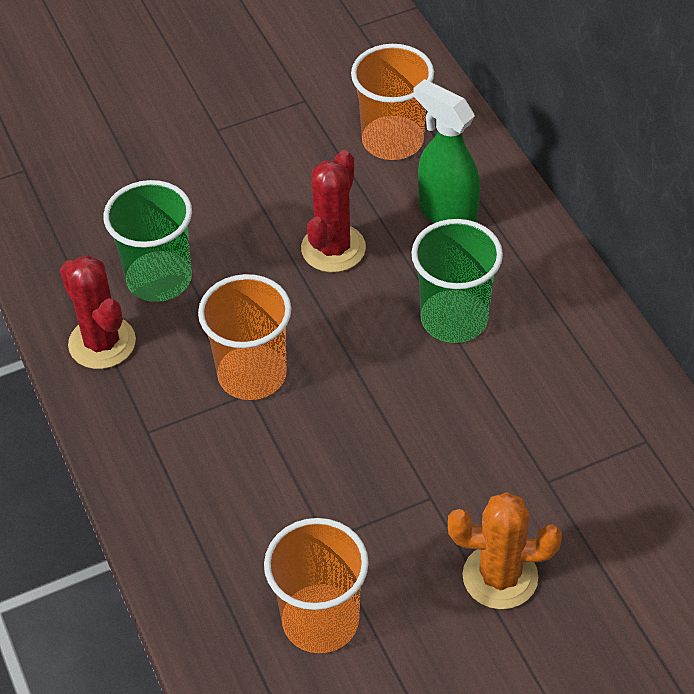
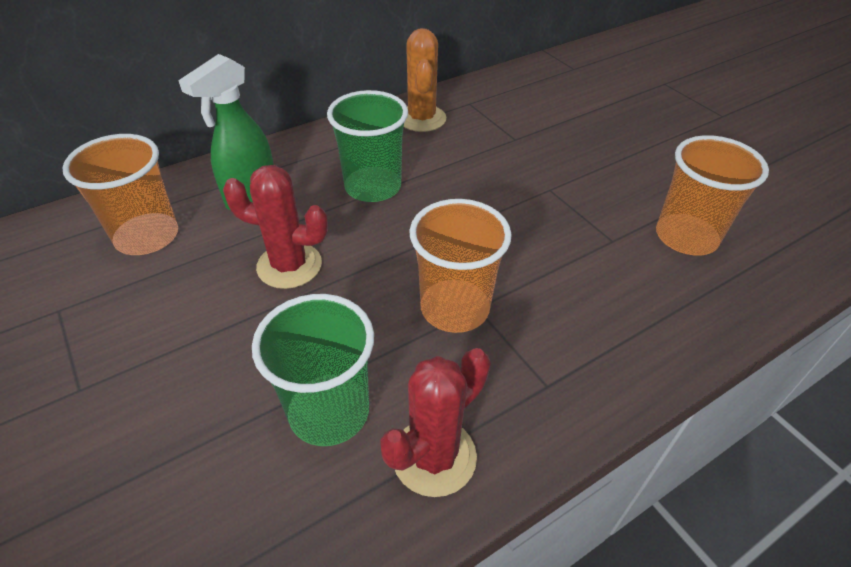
camera: 100 degrees left, 5 degrees down
orange cactus [448,492,562,609] -> orange cactus moved to [404,28,446,132]

